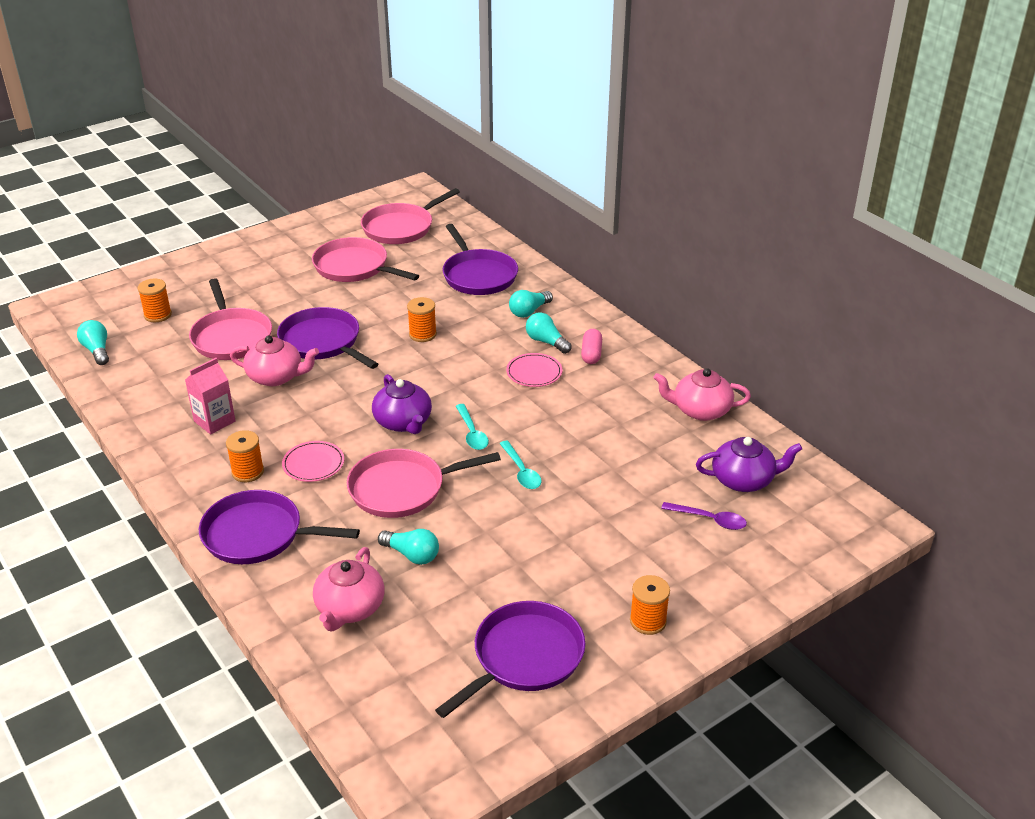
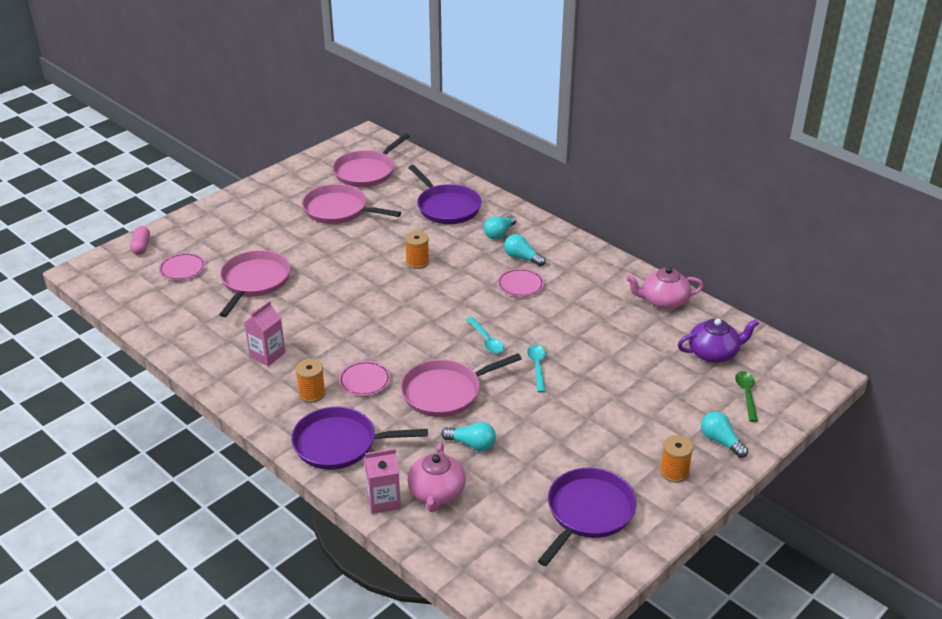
camera: 10 degrees left, 0 degrees up
turquoise light bulb [77,320,109,365] -> turquoise light bulb moved to [701,411,748,458]
orange spool [138,279,172,322] -> pink plate [159,253,205,280]
pink pan [189,278,272,360] -> pink pan turned 135 degrees counterclockwise [219,250,291,317]
pink teapot [230,336,319,386] -> none
purple pan [277,307,378,369] -> none
purple teapot [372,374,432,434] -> none
turquoise spoon [499,441,542,489] -> turquoise spoon turned 150 degrees counterclockwise [527,345,546,393]
pink capsule [581,329,602,364] -> pink capsule moved to [130,226,150,255]
purple spoon [661,502,747,530] -> none
none -> pink carton [364,449,401,514]
none -> green spoon [735,371,758,422]

